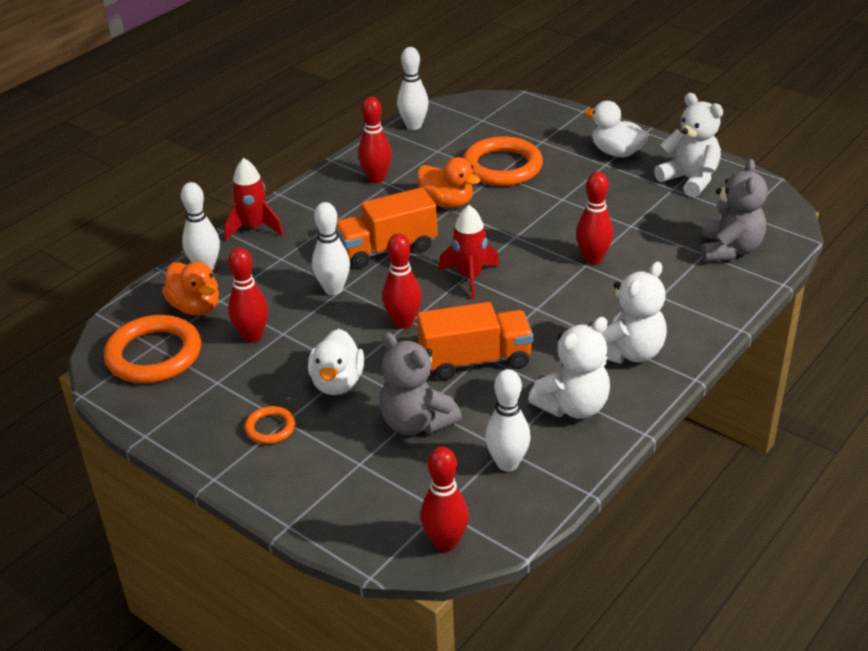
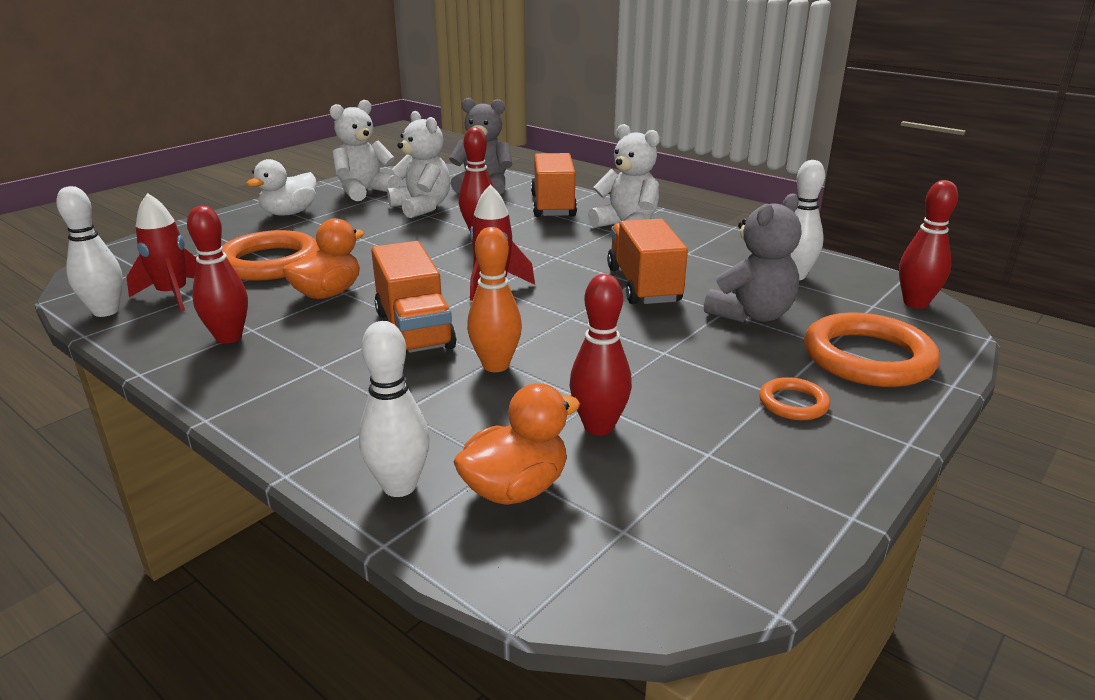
camera: 90 degrees left, 10 degrees down
orange ring [104,315,201,383] -> orange ring moved to [804,313,940,387]
red rocket [224,158,284,240] -> red rocket moved to [126,193,197,312]
white duck [308,329,364,395] -> none
white bowling pin [312,202,350,295] -> orange bowling pin [467,227,522,372]
red bowling pin [382,233,422,329] -> none
white teddy bear [528,317,610,419] -> white teddy bear moved to [387,111,450,218]
none -> orange truck [531,153,577,217]

